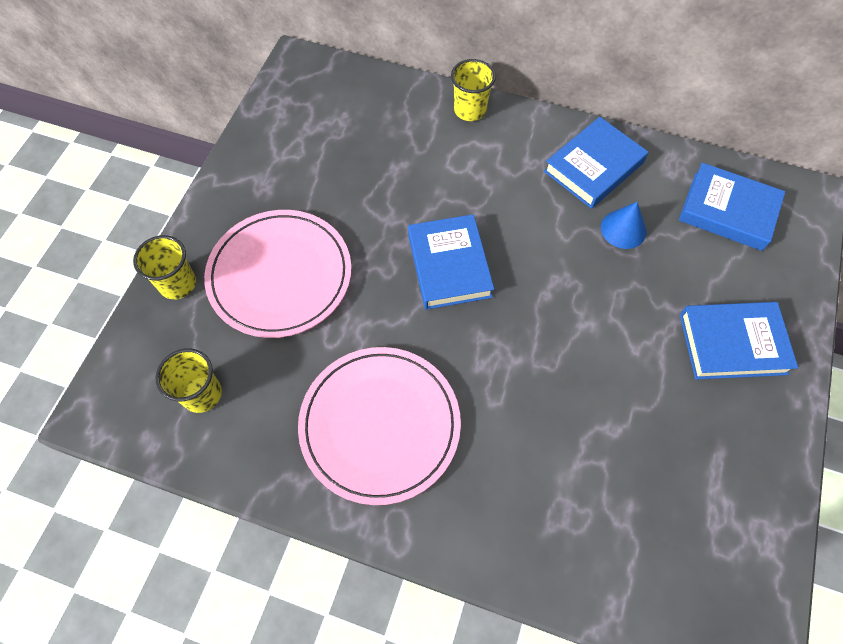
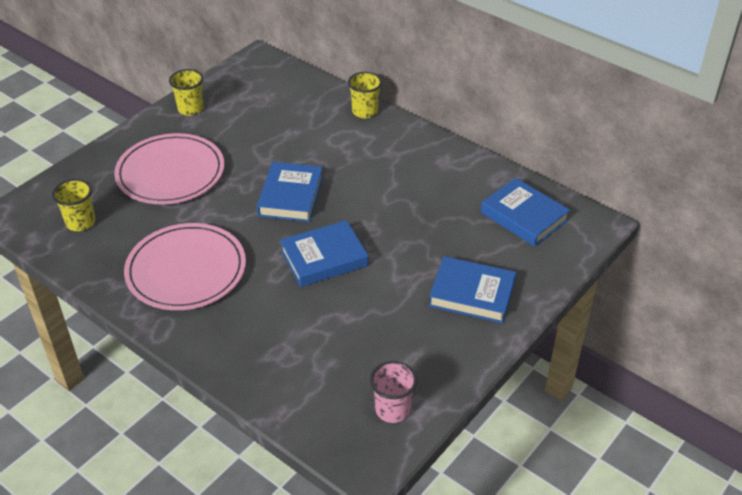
camera: 20 degrees right, 20 degrees down
yellow cup [133,235,196,300] -> yellow cup moved to [169,69,204,116]
blue book [544,117,648,209] -> blue book moved to [280,220,368,287]
blue cone [601,202,647,249] -> none
none -> pink cup [370,361,417,423]

